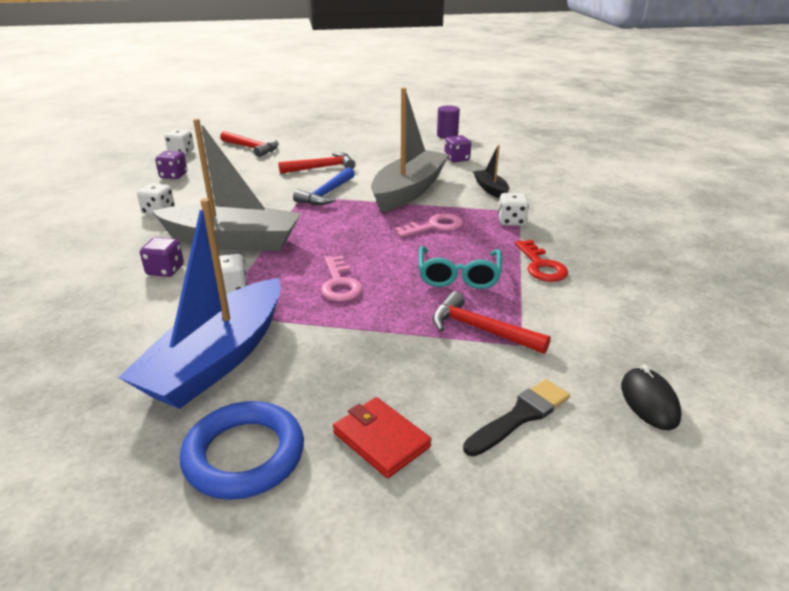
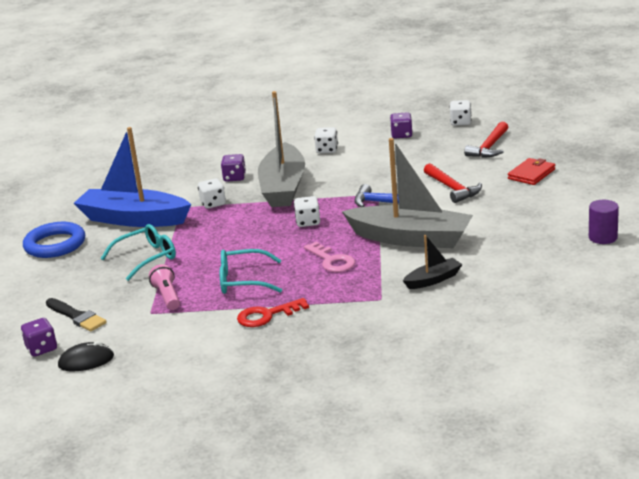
camera: 85 degrees right, 5 degrees down
pink key [321,255,363,302] -> none
red wallet [333,397,432,478] -> red wallet moved to [508,158,555,185]
red hammer [432,291,551,354] -> pink flashlight [149,264,180,310]
purple dice [444,135,471,162] -> purple dice moved to [21,318,57,357]
white dice [498,193,529,226] -> white dice moved to [294,196,320,227]
none -> turquoise glasses [100,224,176,281]

